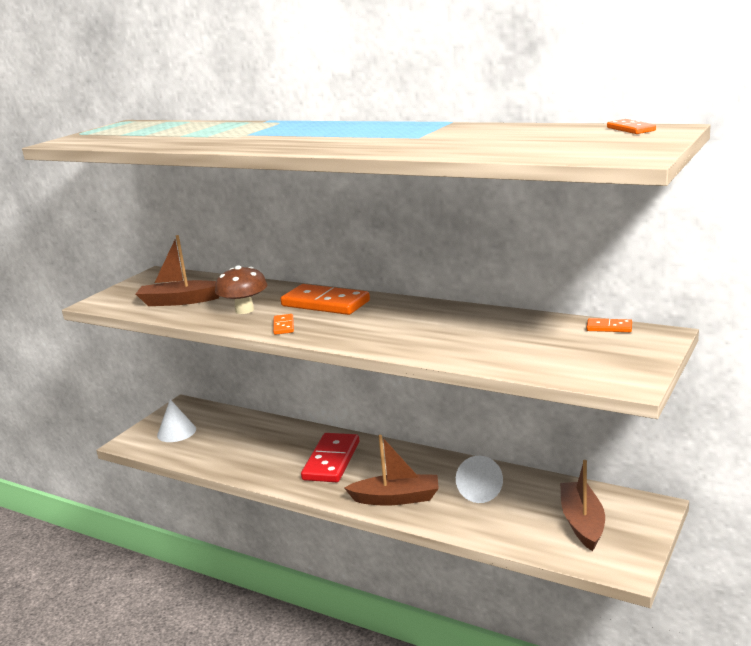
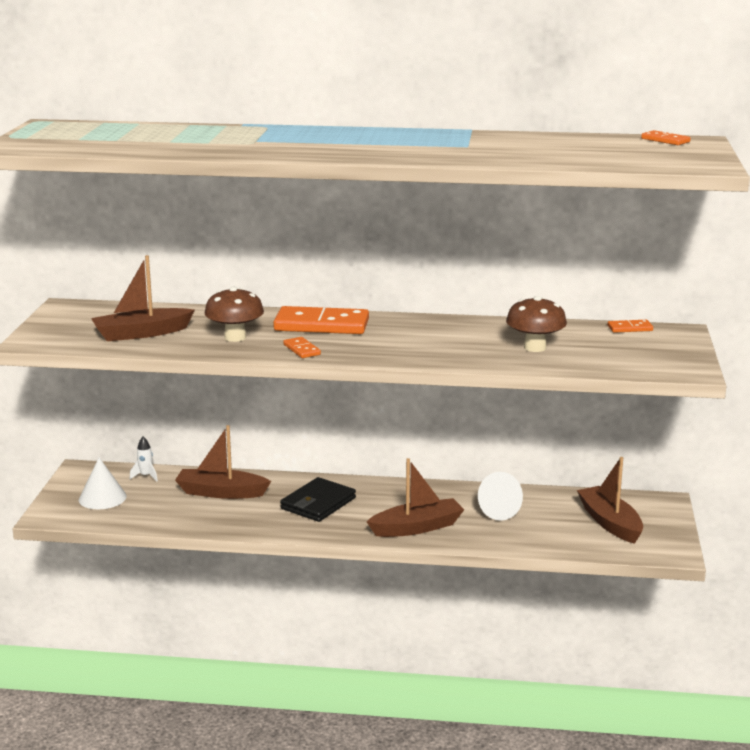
camera: 25 degrees left, 0 degrees up
red domino [301,433,359,482] -> black wallet [280,477,356,522]
none -> white rocket [130,437,158,482]
none -> brown boat [175,425,271,499]
none -> brown mushroom [506,296,567,352]

